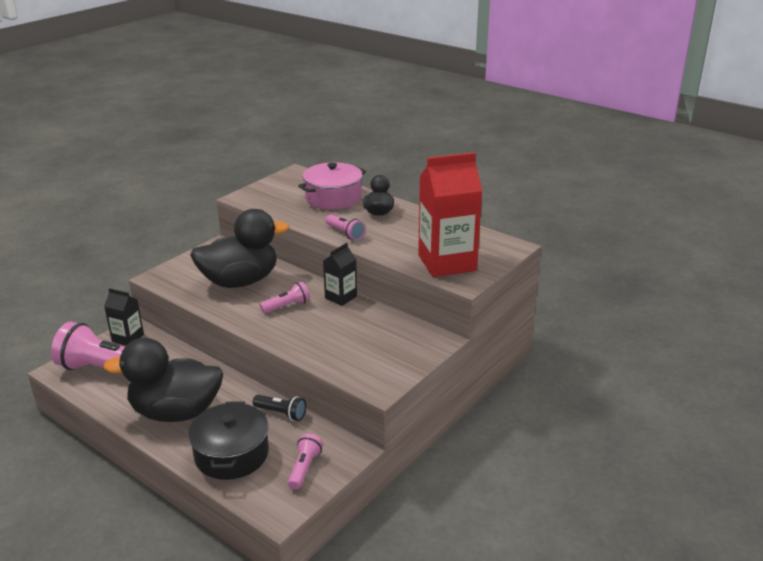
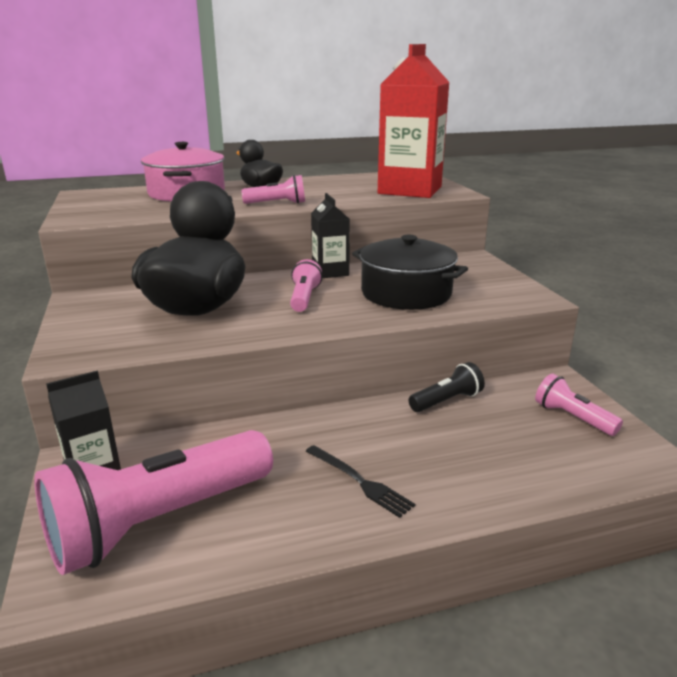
camera: 55 degrees left, 5 degrees down
black duck [103,338,223,422] -> black fork [306,445,415,518]
black pot [188,401,269,480] -> black pot moved to [352,235,468,310]

